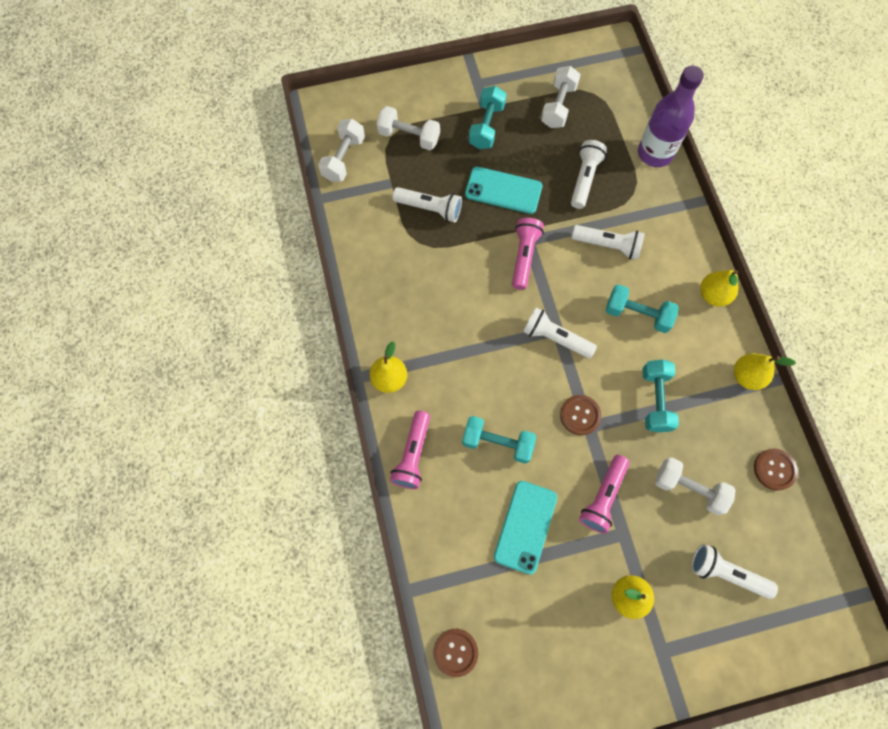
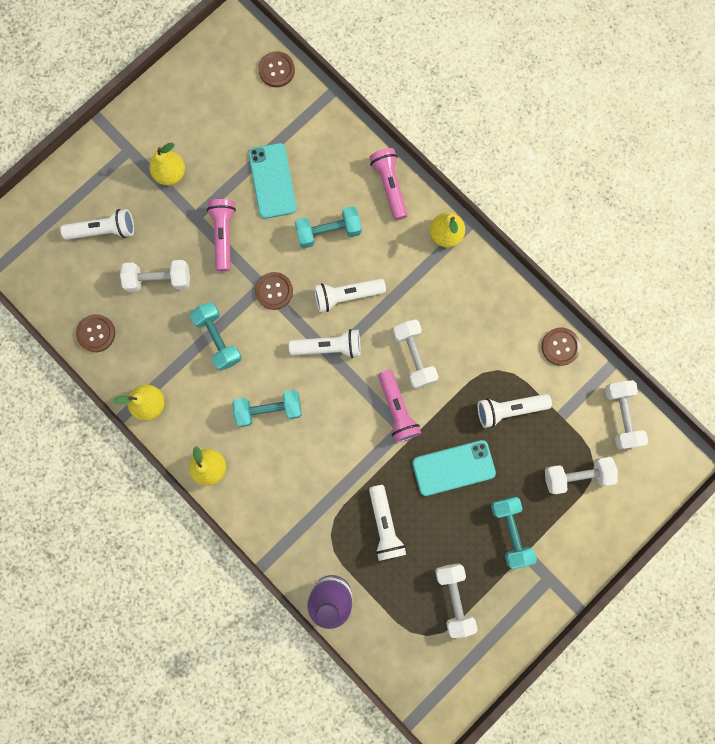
camera: 150 degrees right, 10 degrees up
white flashlight [572,225,645,260] -> white flashlight moved to [314,278,386,312]
none -> white dumbbell [393,319,439,389]
none -> brown button [542,327,581,366]

